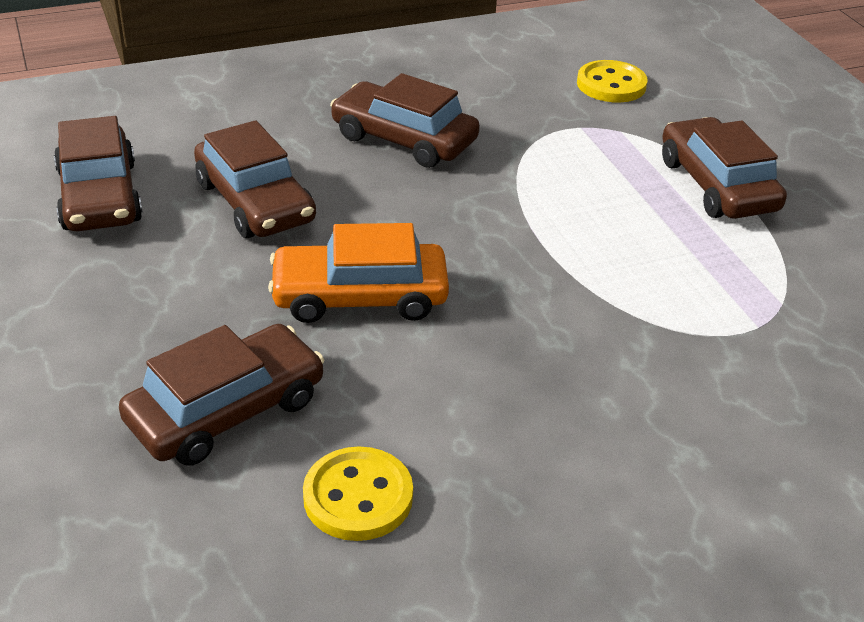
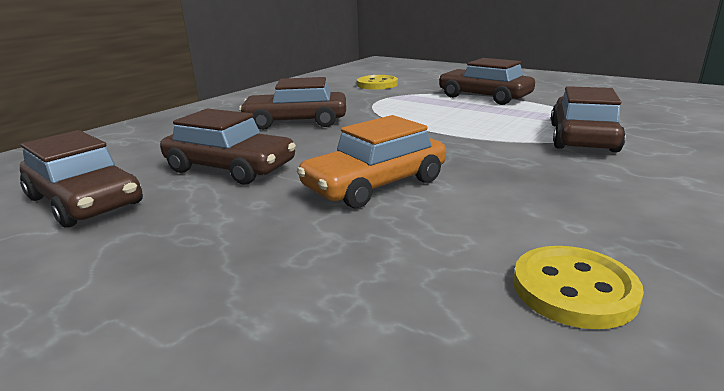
camera: 30 degrees left, 15 degrees down
brown car [119,324,324,466] -> brown car moved to [551,86,626,152]

